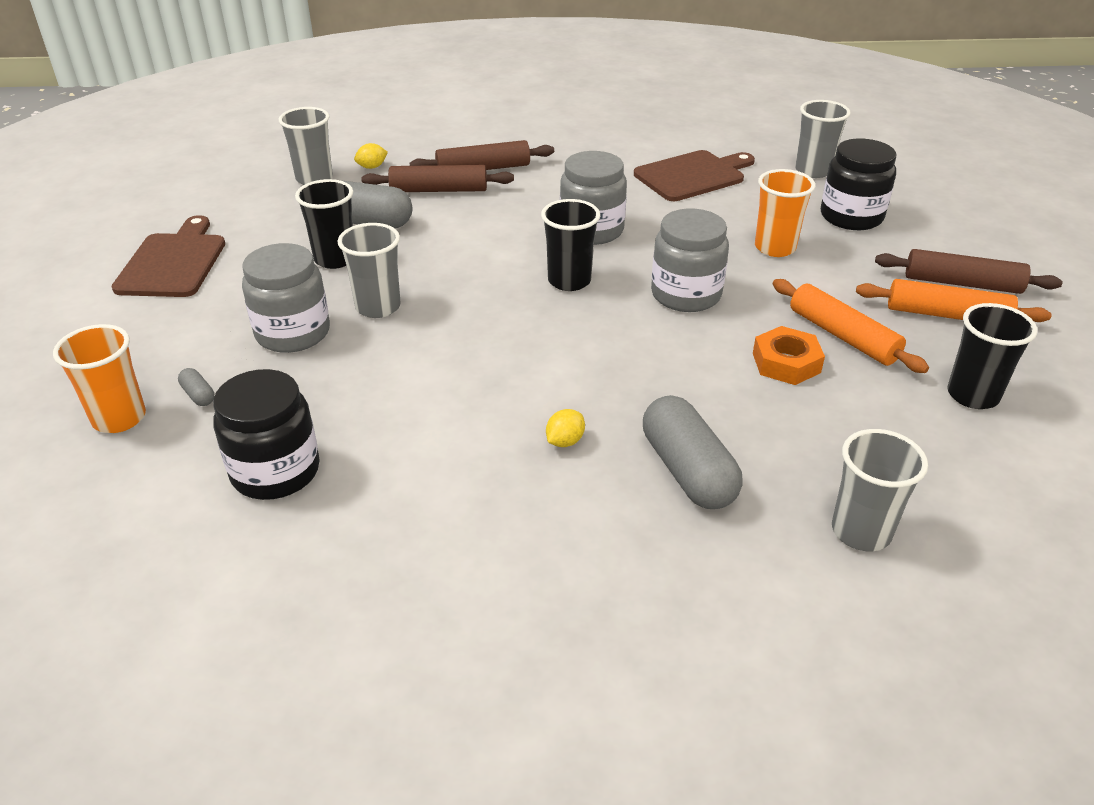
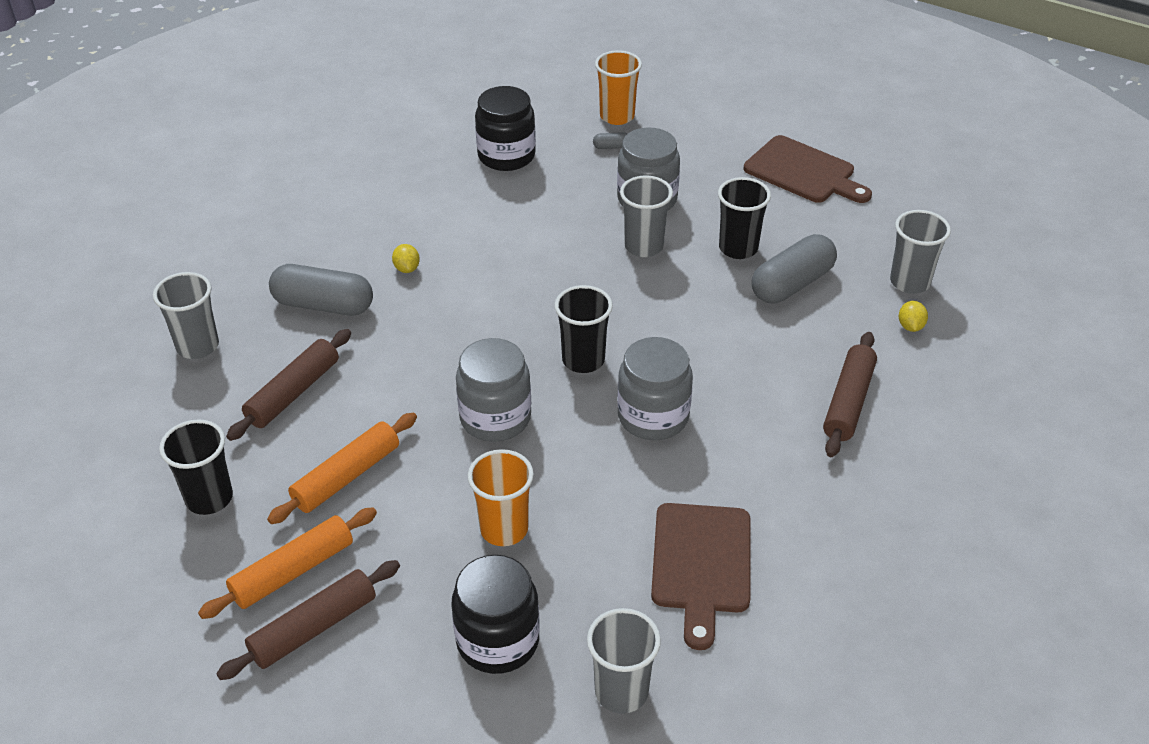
camera: 125 degrees right, 5 degrees up
brown rolling pin [361,165,514,192] -> brown rolling pin moved to [226,329,351,441]
orange nut [753,326,825,385] -> none
orange rolling pin [773,279,929,373] -> orange rolling pin turned 45 degrees counterclockwise [267,412,417,524]

